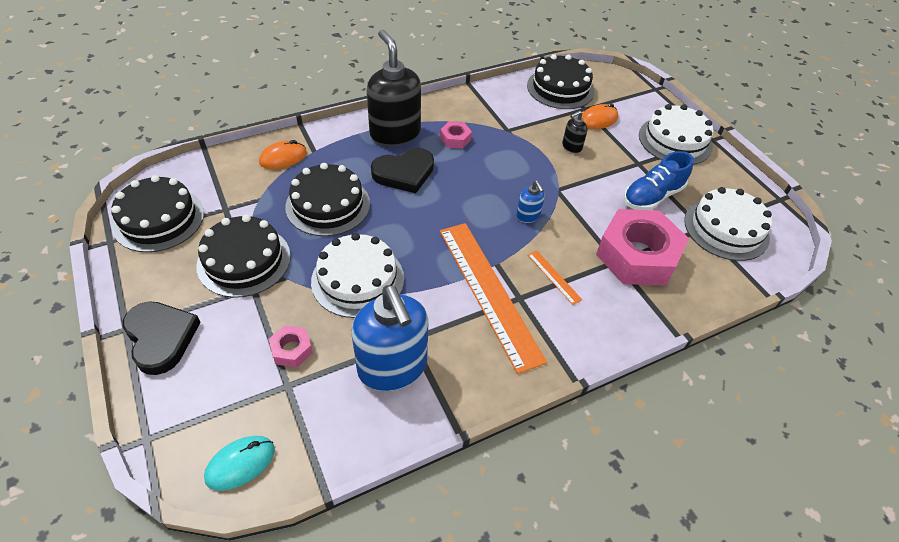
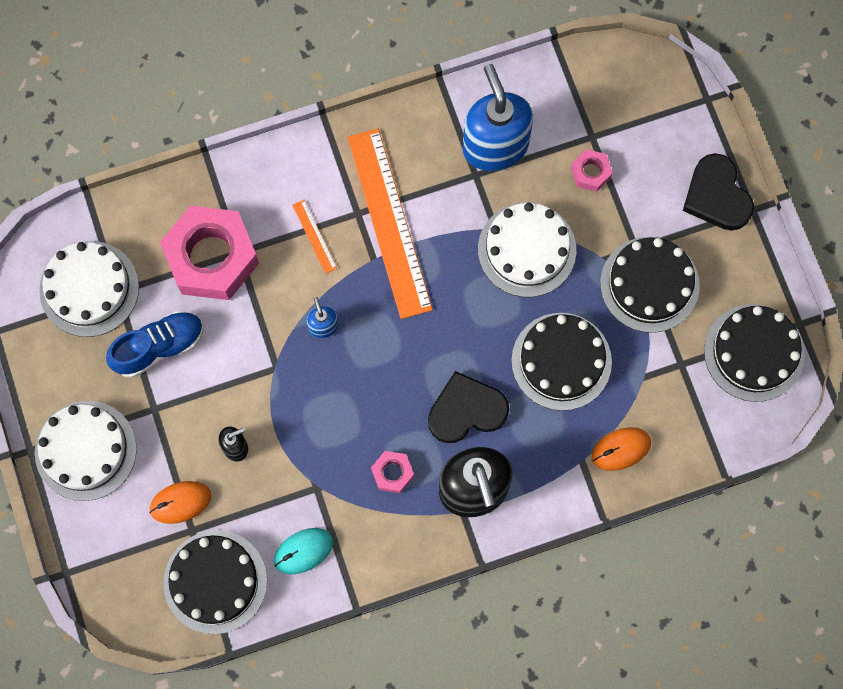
camera: 170 degrees left, 25 degrees up
turquoise mouse [204,436,275,491] -> turquoise mouse moved to [274,528,333,574]

